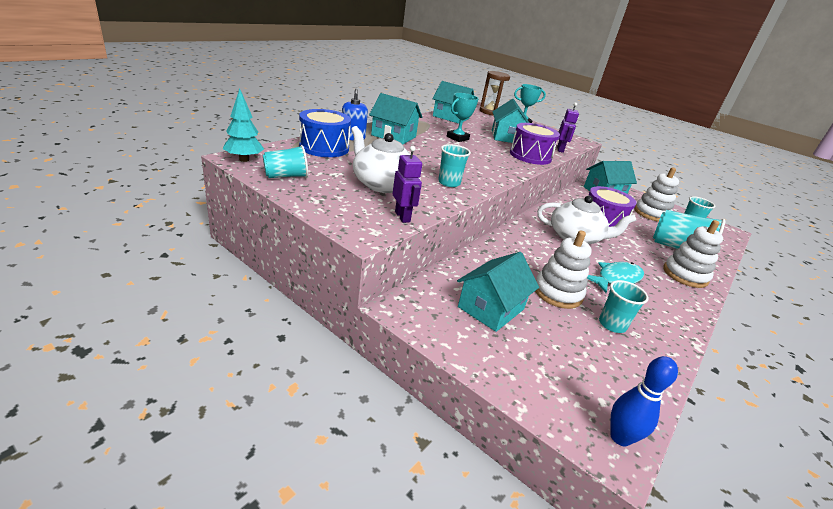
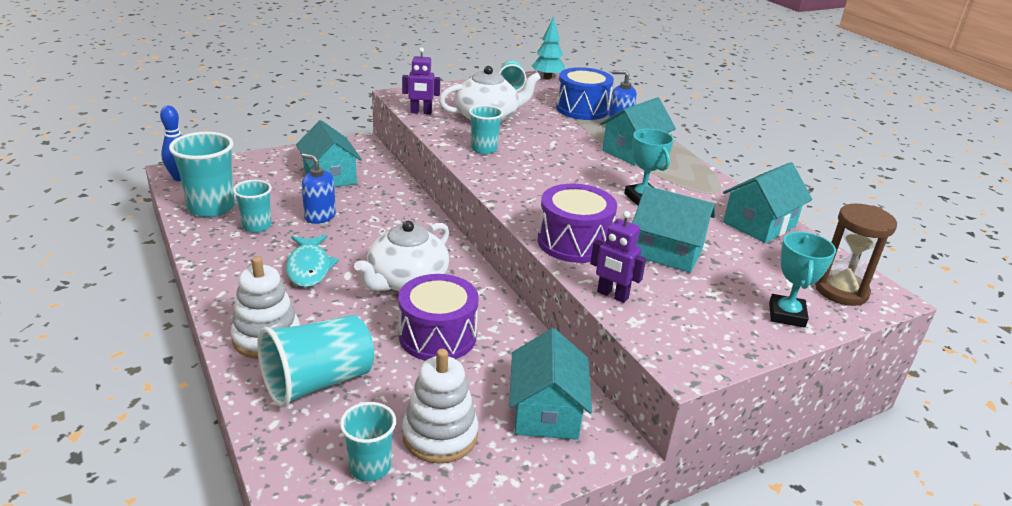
camera: 115 degrees right, 0 degrees up
white stacking toy [535,231,592,309] -> blue soap dispenser [302,153,336,224]
none -> turquoise cup [169,132,235,217]

